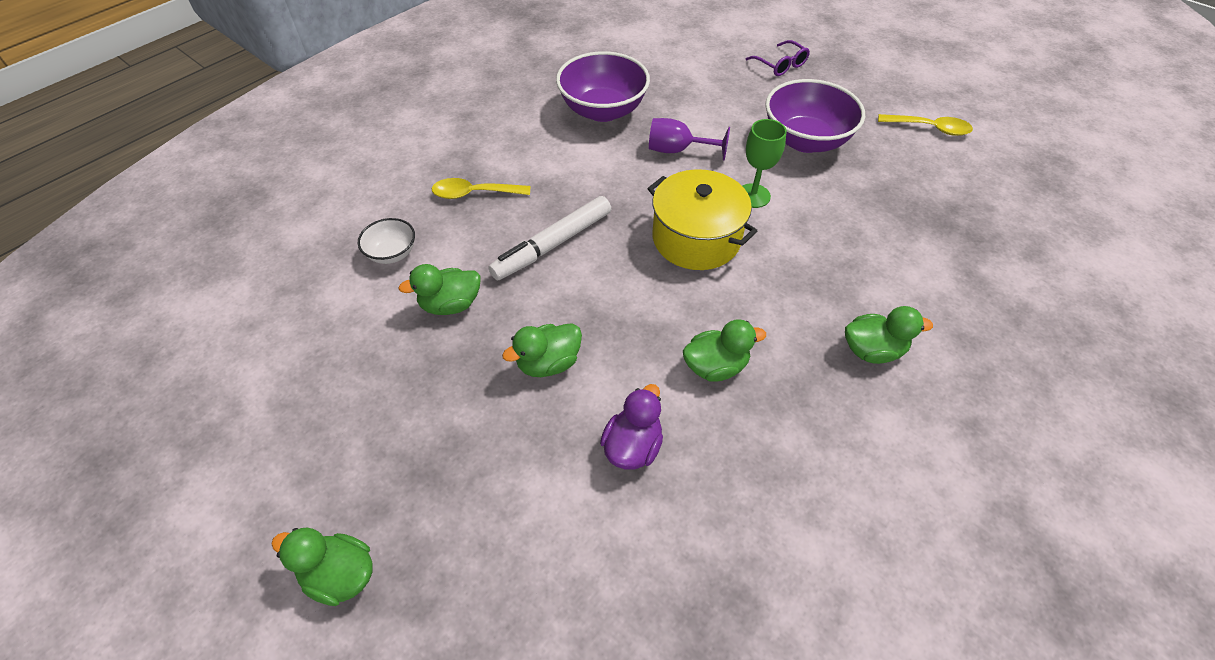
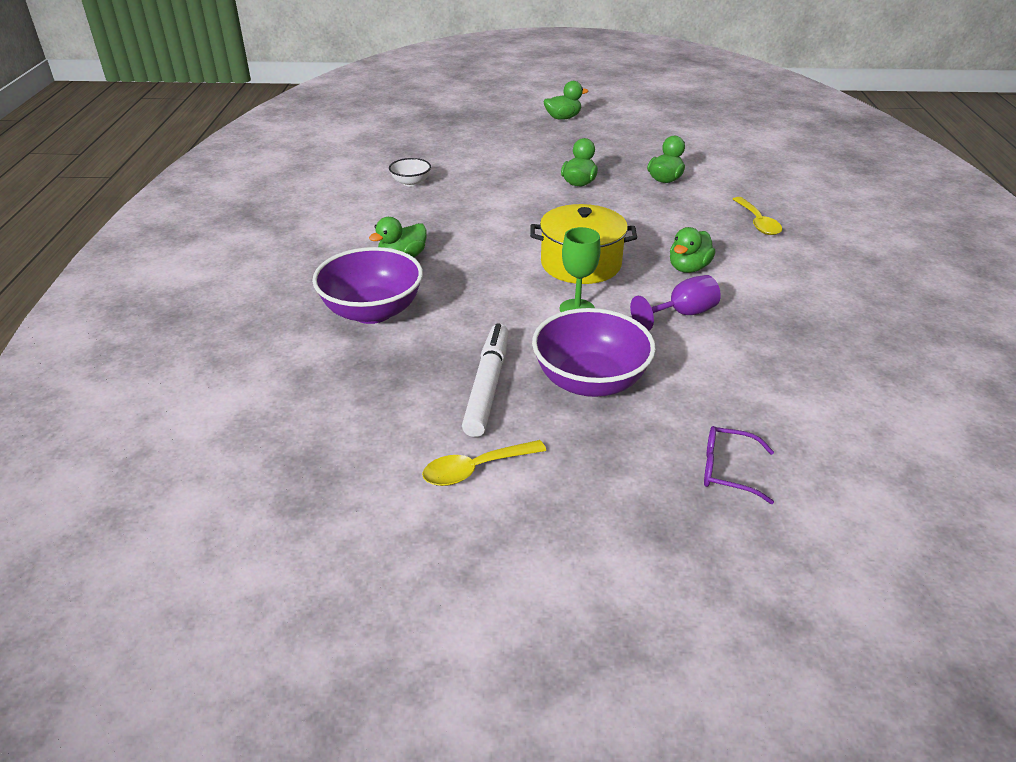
camera: 140 degrees right, 15 degrees down
white bowl [358,218,415,264] -> white bowl moved to [389,158,431,187]
yellow spoon [432,178,531,199] -> yellow spoon turned 120 degrees clockwise [733,197,782,235]
white marker [488,196,611,281] -> white marker moved to [462,323,509,437]
purple bowl [556,51,650,122] -> purple bowl moved to [312,247,423,324]
purple duck [600,384,663,470] -> none
green duck [683,319,766,382] -> green duck moved to [670,227,716,273]

